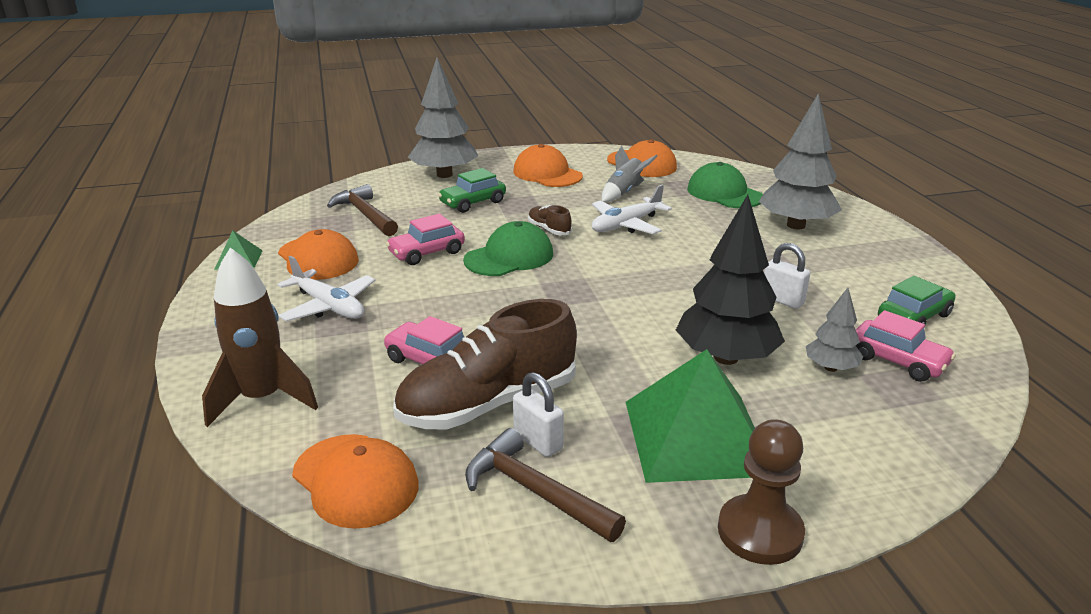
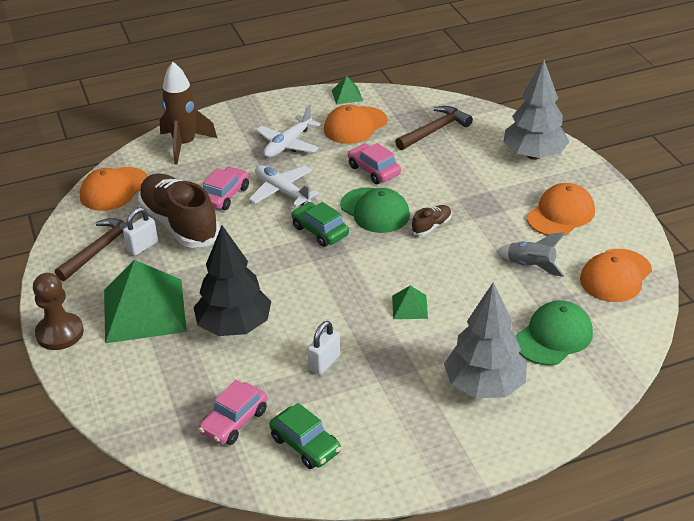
camera: 85 degrees right, 10 degrees up
green car [438,168,506,213] -> green car moved to [291,202,349,247]
white plane [591,184,672,234] -> white plane moved to [249,165,319,207]
grey tree [806,288,863,372] -> none
none -> green pyramid [392,286,428,319]

